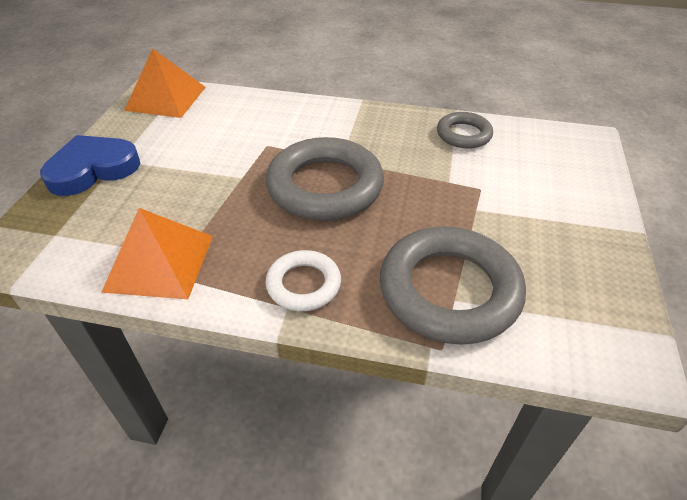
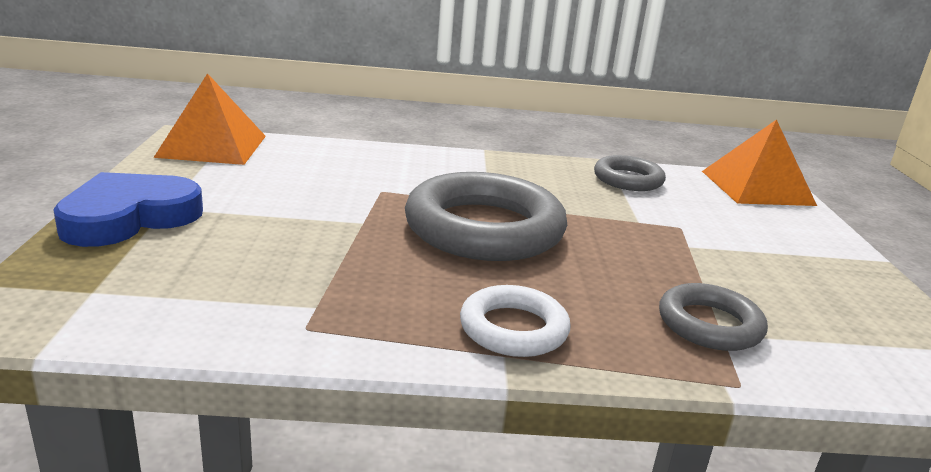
camera: 15 degrees left, 20 degrees down
orange pyramid [101,208,213,299] -> orange pyramid moved to [702,119,817,206]
grey ring [380,227,526,345] -> grey ring [659,283,768,351], size x0.53

